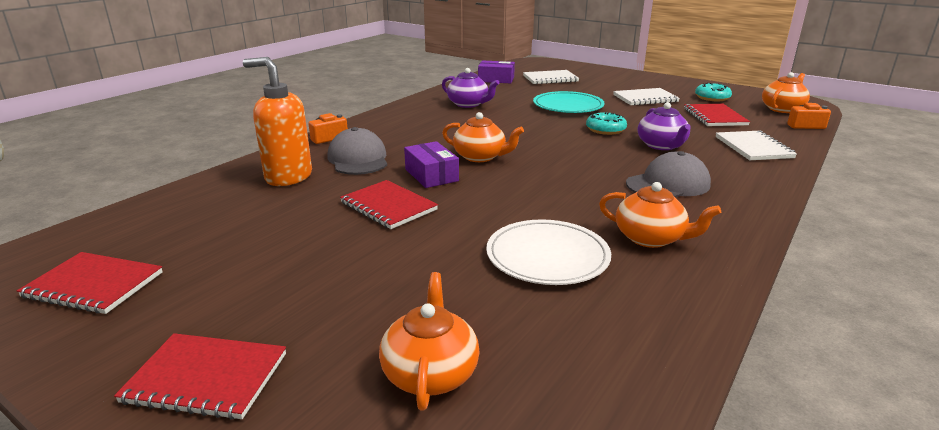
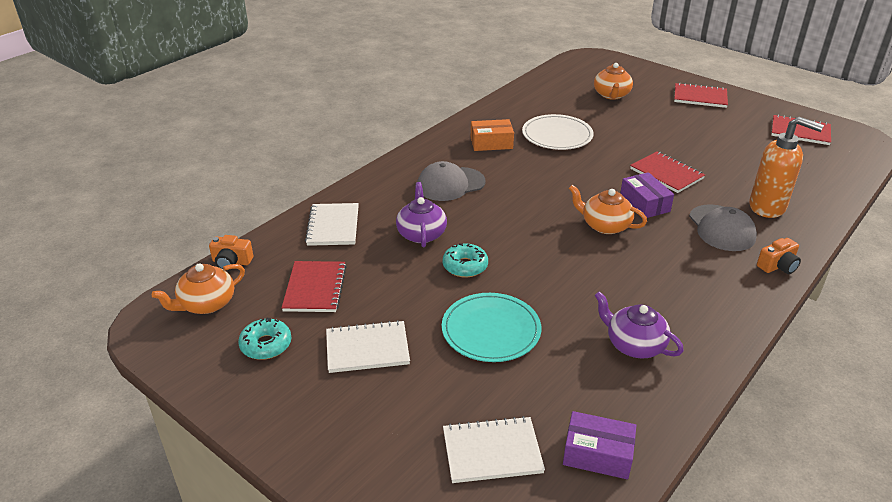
camera: 175 degrees left, 10 degrees up
orange teapot [599,182,721,248] -> orange box [471,119,514,151]

